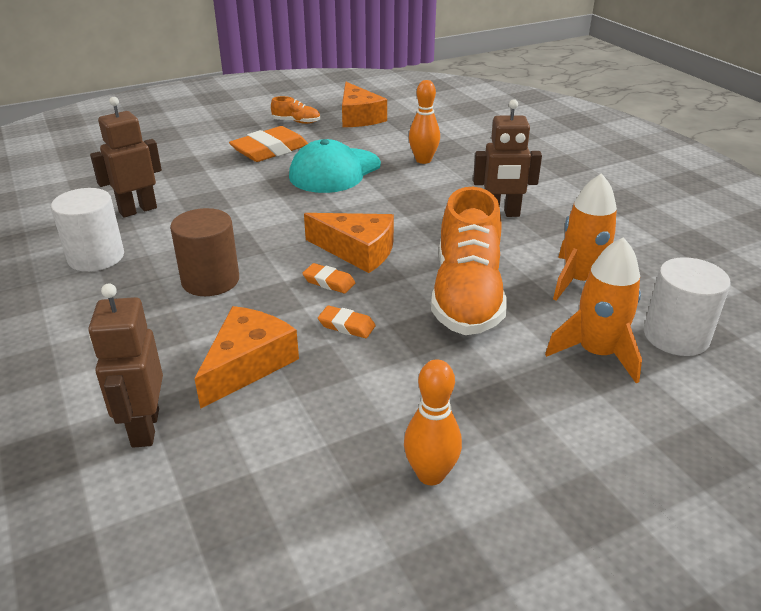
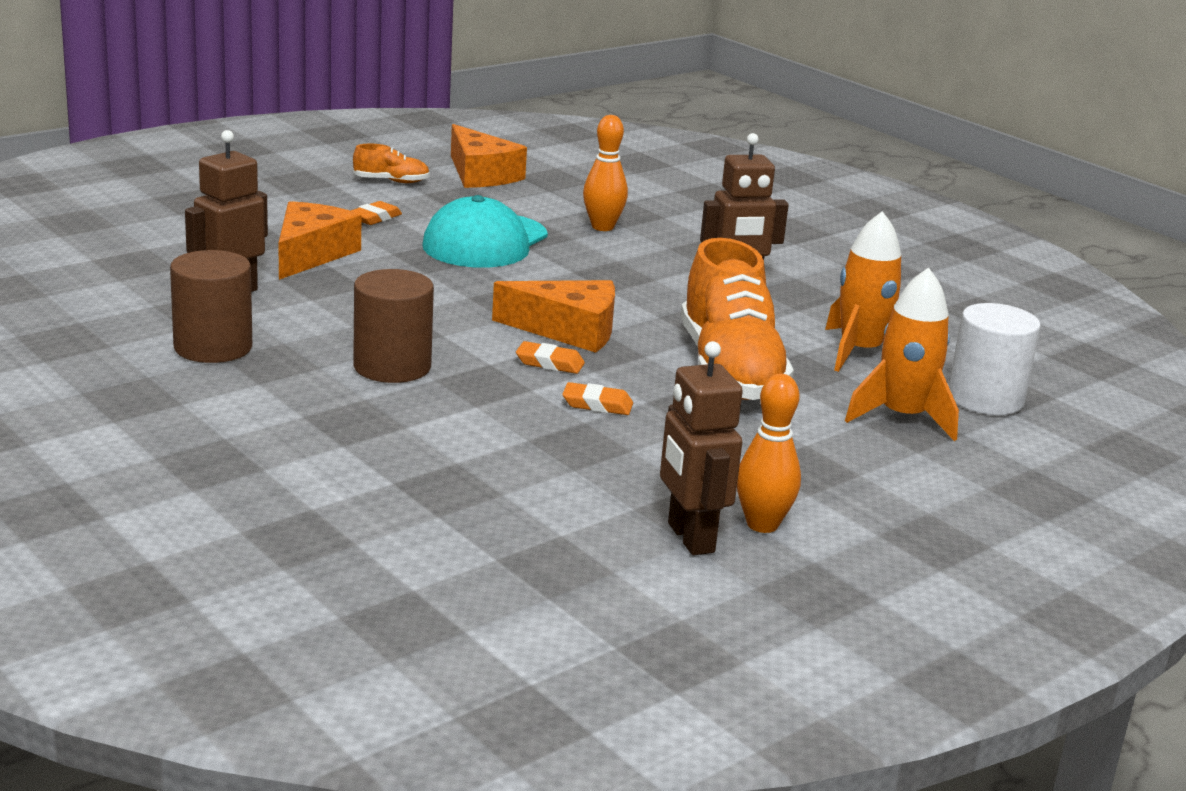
camera: 15 degrees left, 10 degrees down
white cylinder [51,188,124,272] -> brown cylinder [170,250,252,363]
brown robot [88,283,163,448] -> brown robot moved to [660,341,743,555]
orange cheese [194,306,299,409] -> orange cheese moved to [278,201,362,280]
orange eraser [229,126,308,162] -> orange eraser [351,201,402,225], size x0.50

